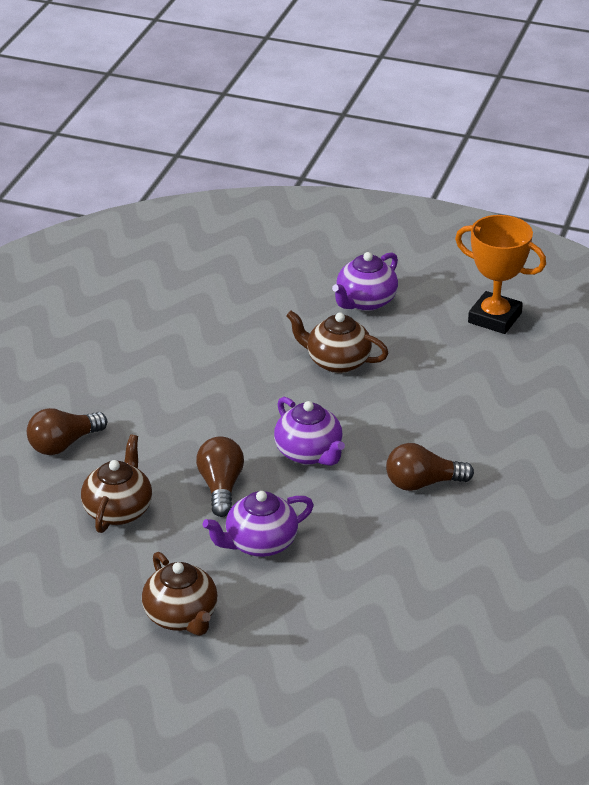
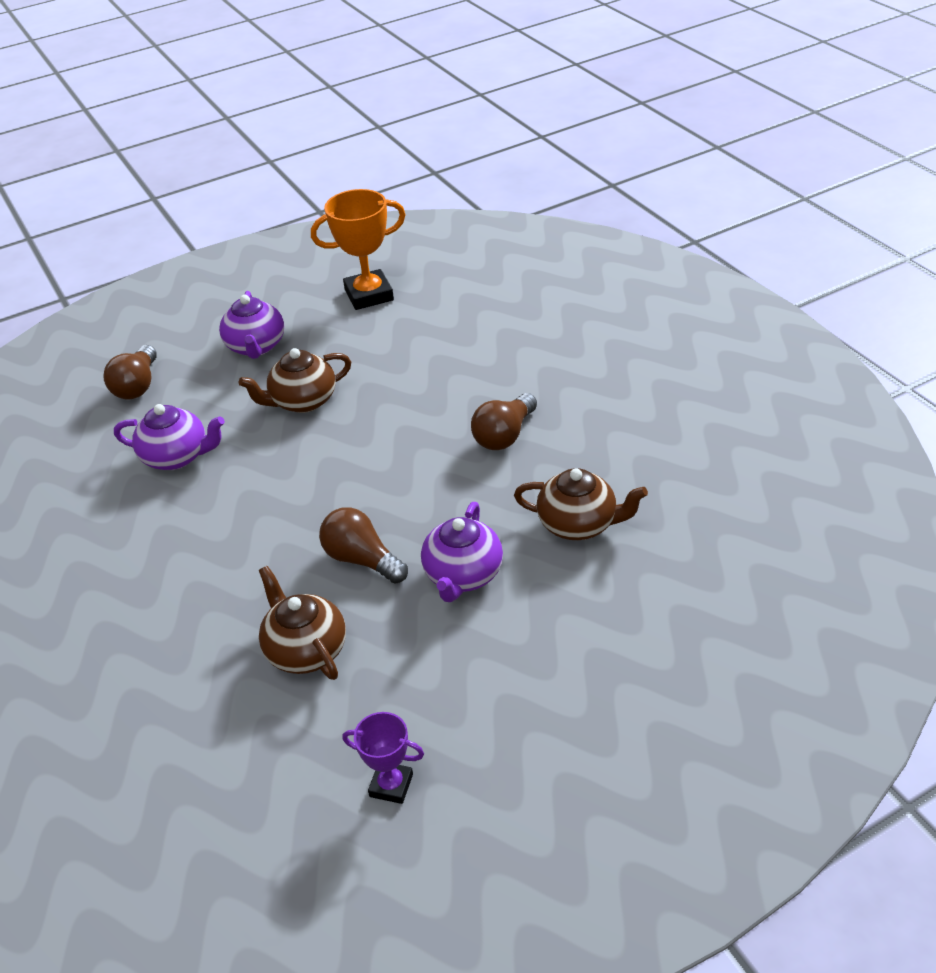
camera: 45 degrees left, 5 degrees up
brown light bulb [27,408,107,455] -> brown light bulb moved to [103,345,157,400]
brown teapot [142,552,218,636] -> brown teapot moved to [514,468,648,540]
purple teapot [274,397,345,466] -> purple teapot moved to [114,404,225,470]
none -> purple trophy [343,712,424,804]

